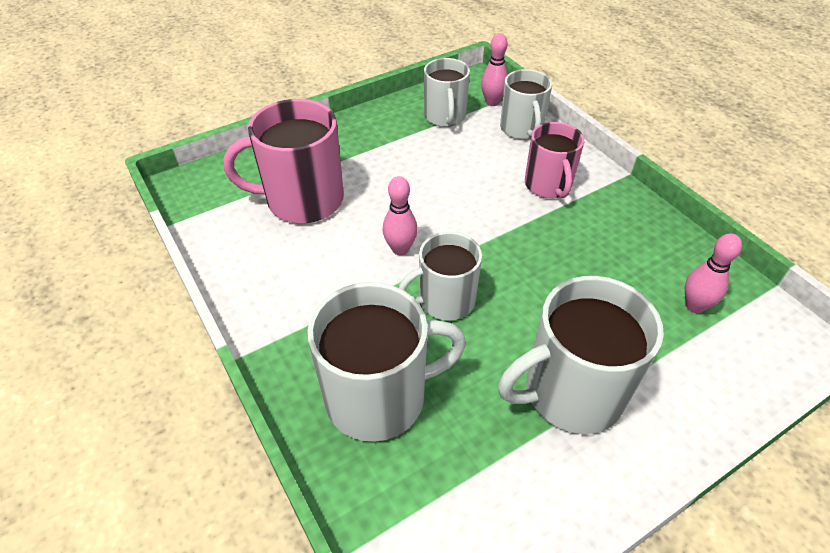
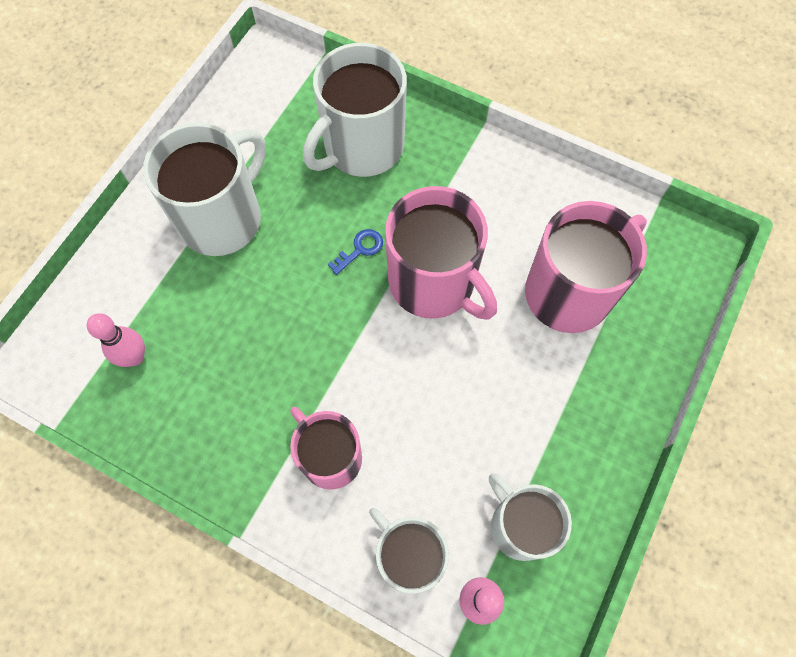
camera: 150 degrees right, 20 degrees up
pink bowling pin [382,176,418,255] -> pink mug [385,186,497,320]
white mug [399,232,482,321] -> blue key [328,229,383,275]

